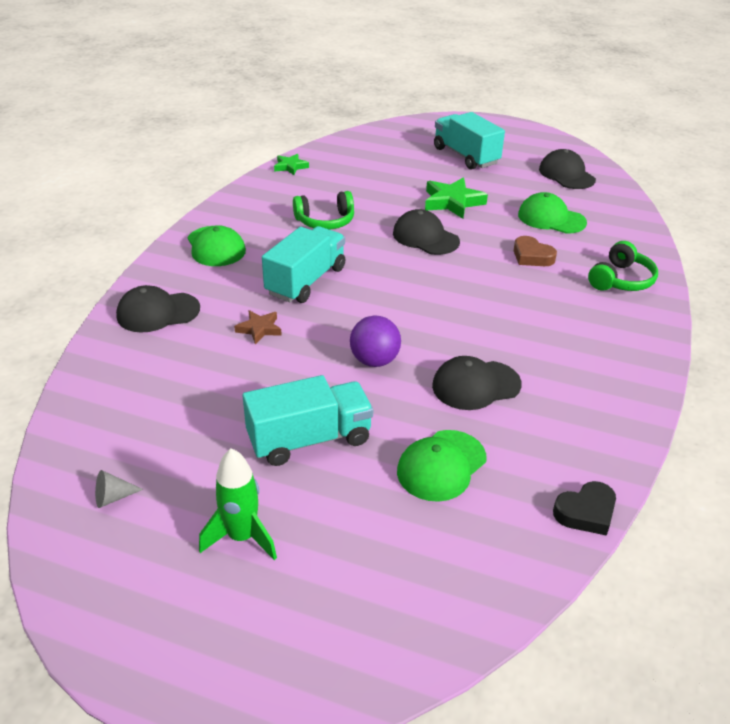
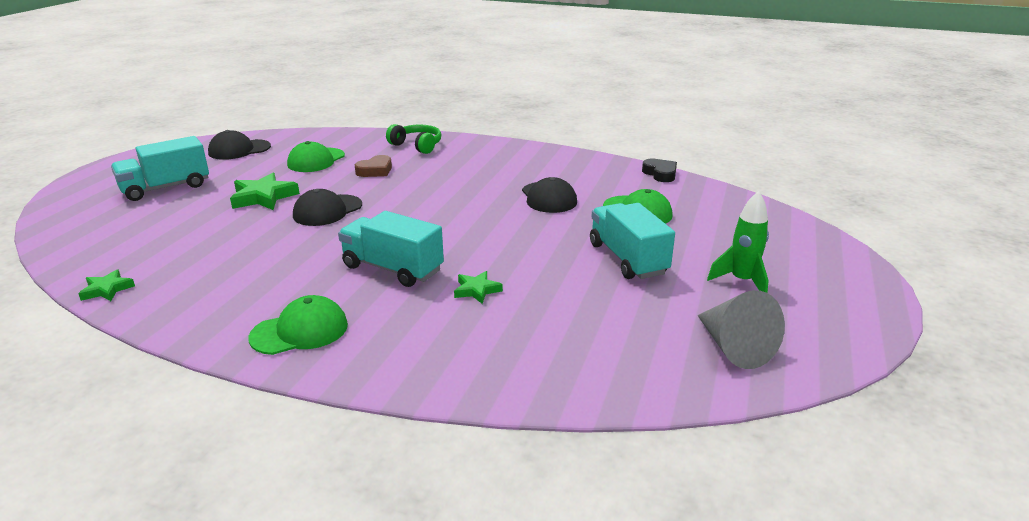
camera: 90 degrees left, 10 degrees down
grey cone [95,470,143,508] -> grey cone [697,290,785,369], size x2.20
black cap [116,285,200,332] -> none
brown star [234,310,282,344] -> green star [454,271,503,304]
green headphones [293,191,354,230] -> none
purple ball [350,315,401,367] -> none

